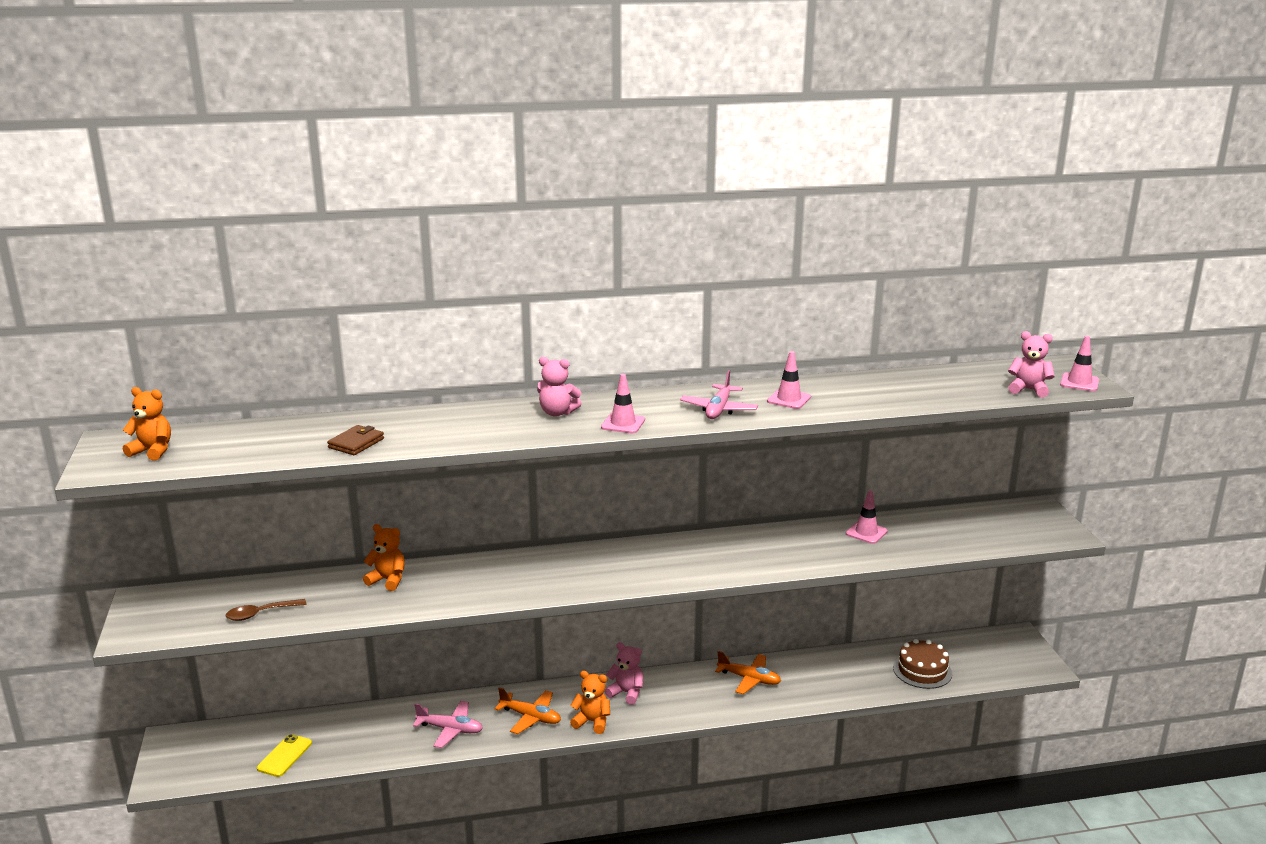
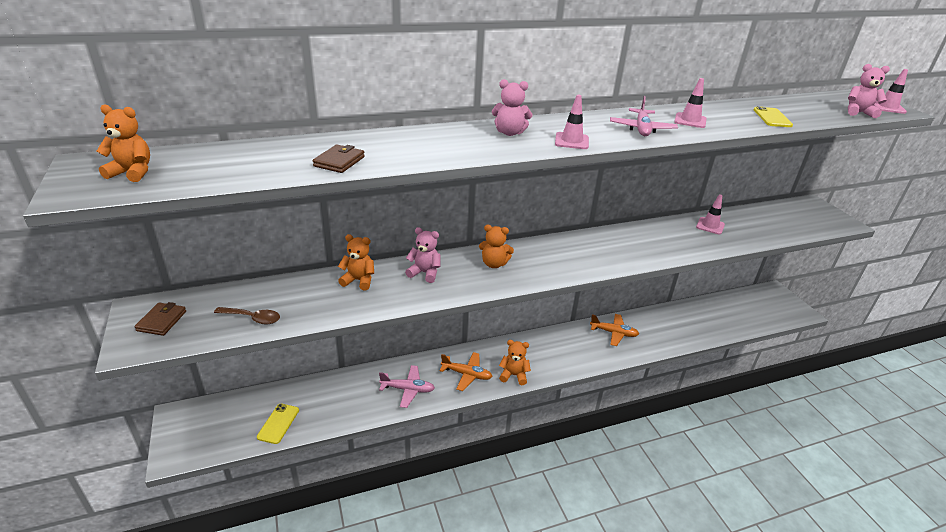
camera: 10 degrees left, 10 degrees up
brown spoon [226,599,307,621] -> brown spoon turned 135 degrees counterclockwise [214,307,280,324]
pink teddy bear [605,642,643,705] -> pink teddy bear moved to [405,227,441,283]
brown cake [893,639,952,689] -> none
none -> brown wallet [134,302,186,336]
none -> orange teddy bear [479,224,514,268]
none -> yellow phone [754,106,793,127]

